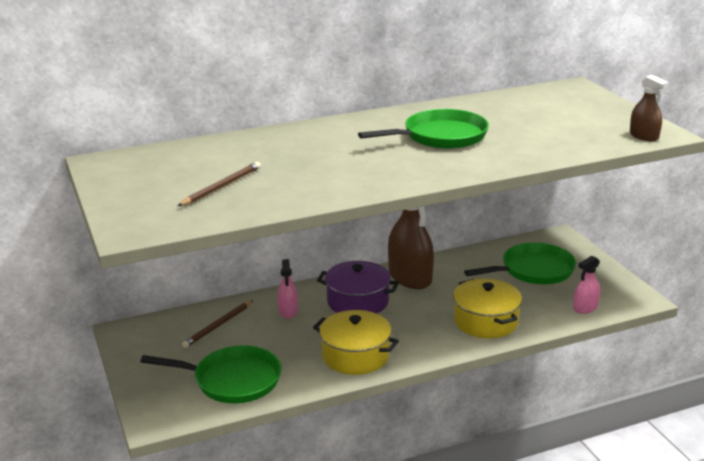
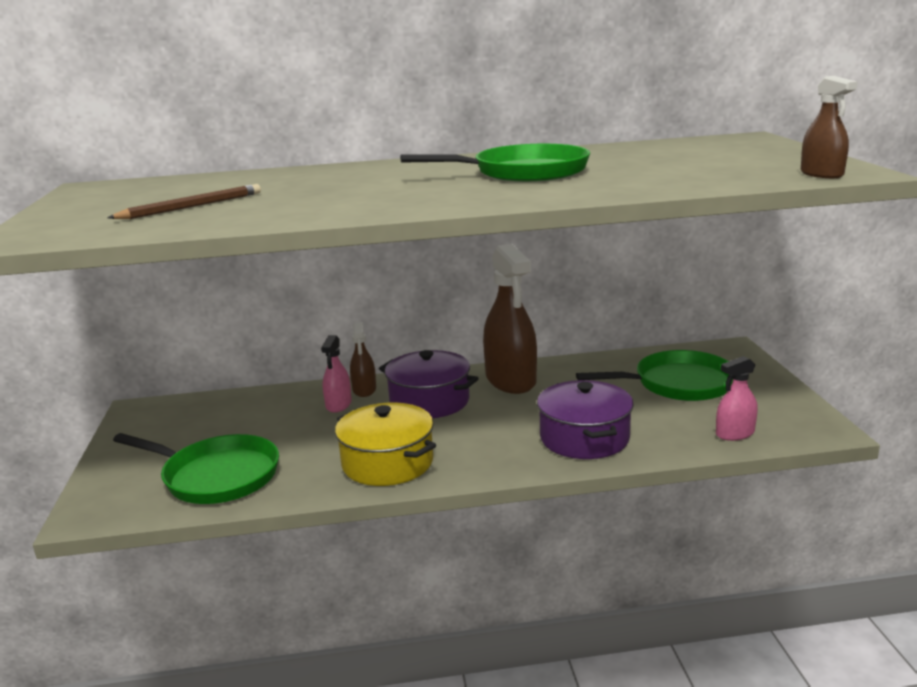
camera: 15 degrees right, 5 degrees down
brown pencil [182,300,253,348] -> none
yellow pot [453,279,522,338] -> purple pot [537,380,634,459]
none -> brown spray bottle [350,322,376,397]

